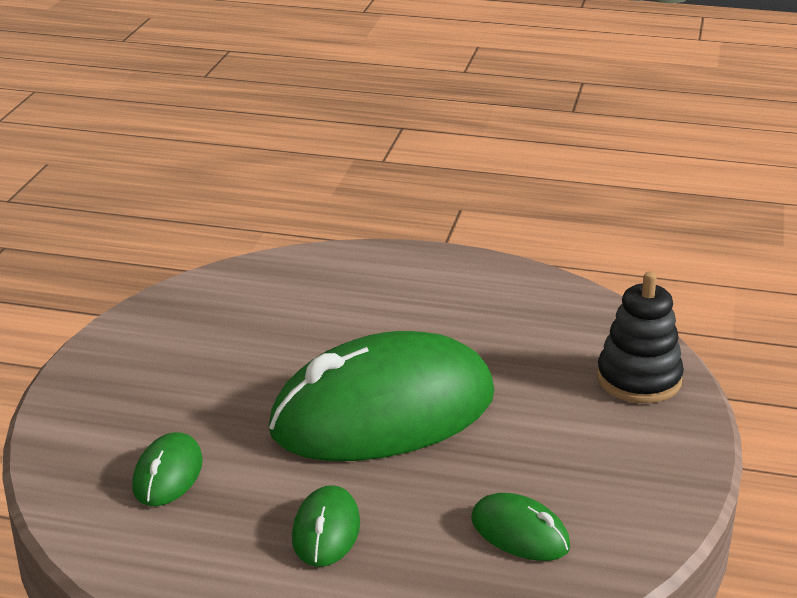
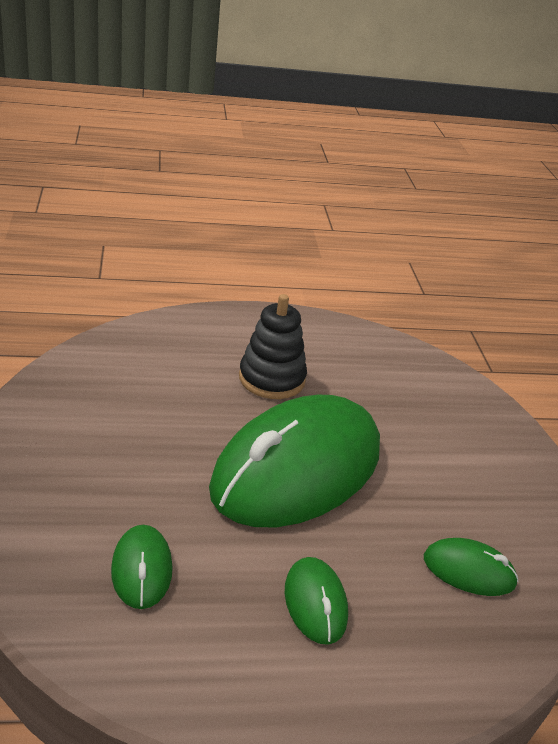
camera: 25 degrees left, 5 degrees up
black stacking toy [597,271,684,403] -> black stacking toy moved to [239,294,307,399]

